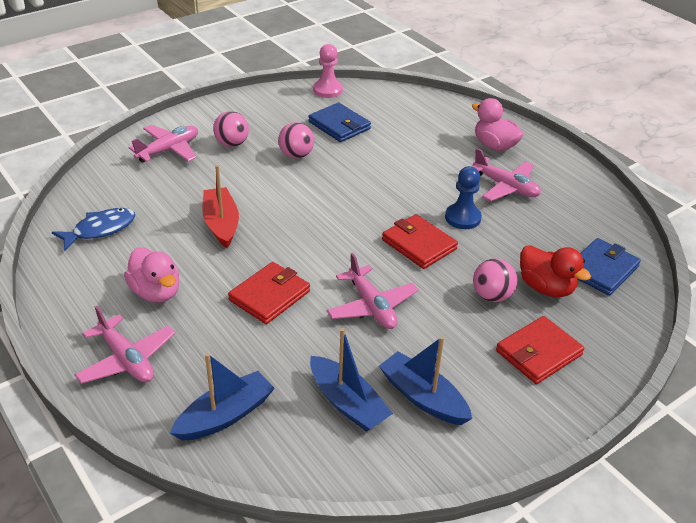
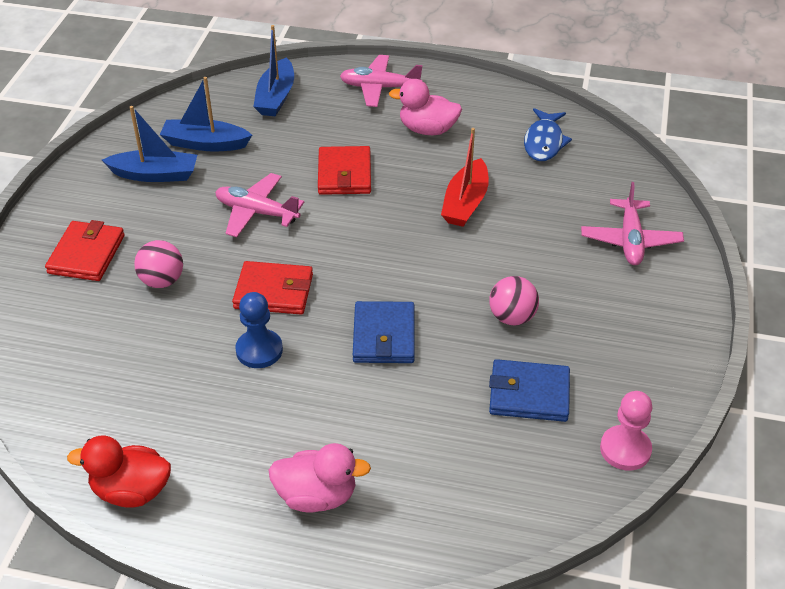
camera: 140 degrees right, 5 degrees up
red boat [202,165,239,248] -> red boat turned 75 degrees clockwise [441,128,489,227]
pink ball [213,111,249,147] -> none
pink plane [473,148,541,201] -> none
red duck [520,245,591,297] -> red duck moved to [67,435,171,508]
blue wallet [578,238,641,296] -> blue wallet moved to [353,301,415,363]

